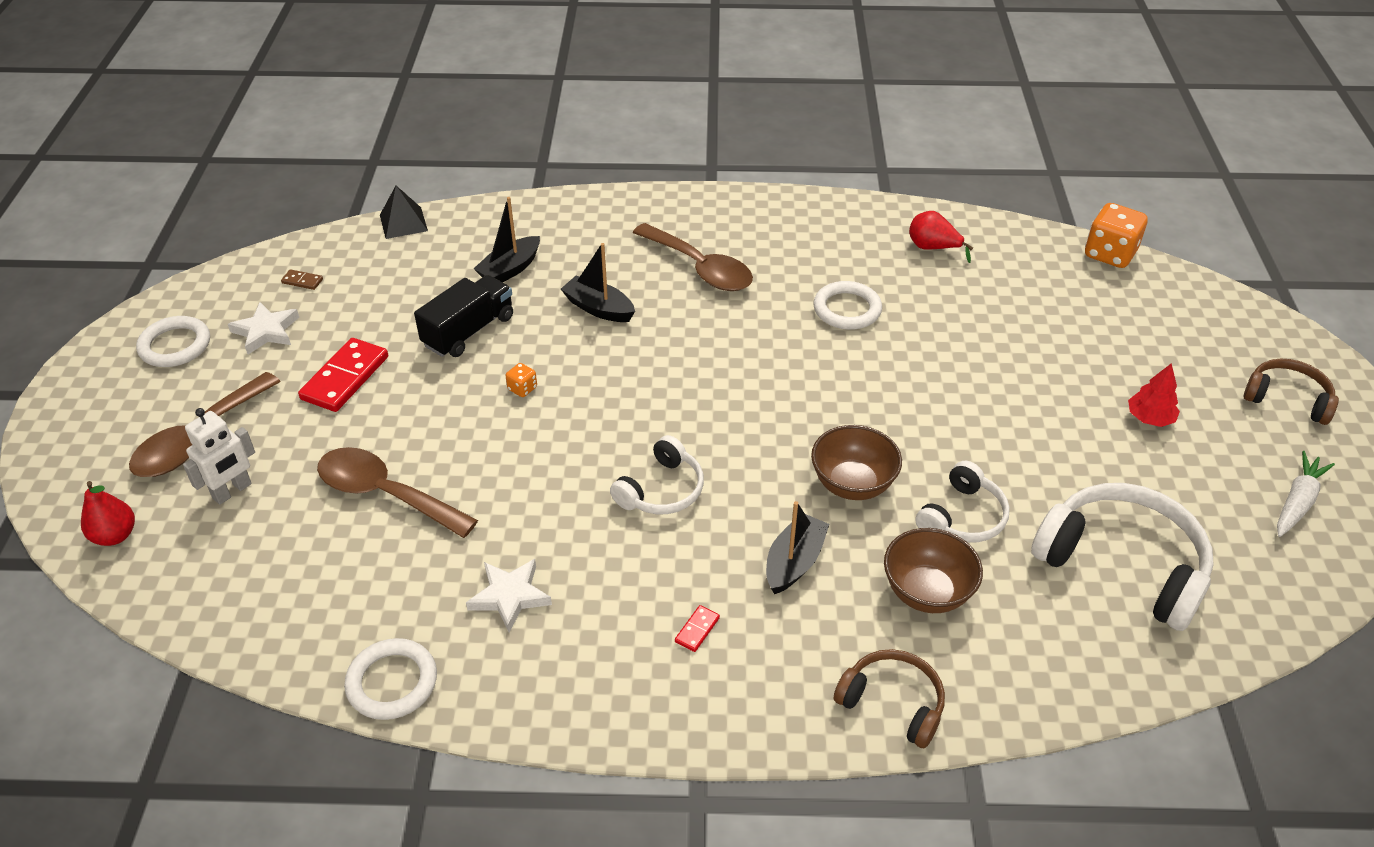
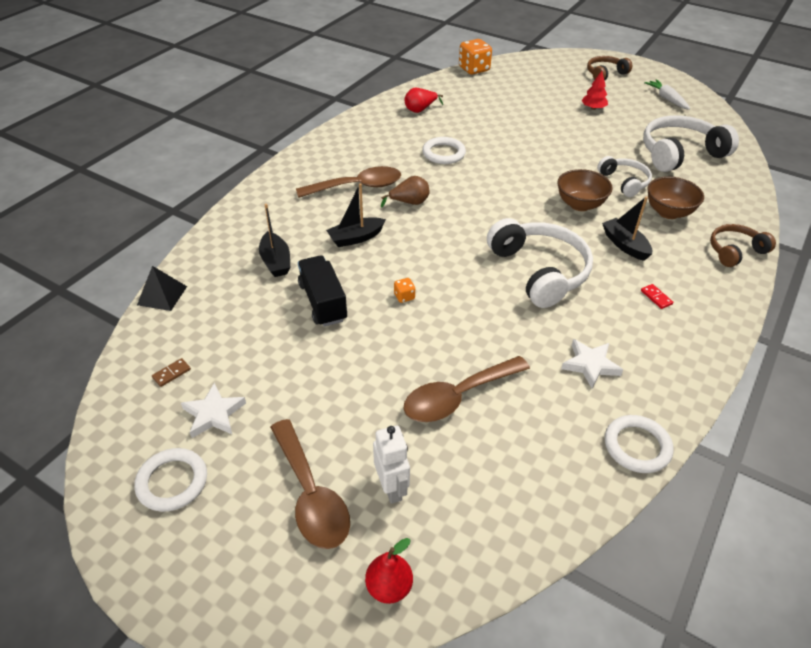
camera: 60 degrees left, 0 degrees up
red domino [298,338,388,412] -> none
white headphones [610,435,704,514] -> white headphones [487,218,593,308], size x1.74
none -> brown pear [381,176,429,207]

